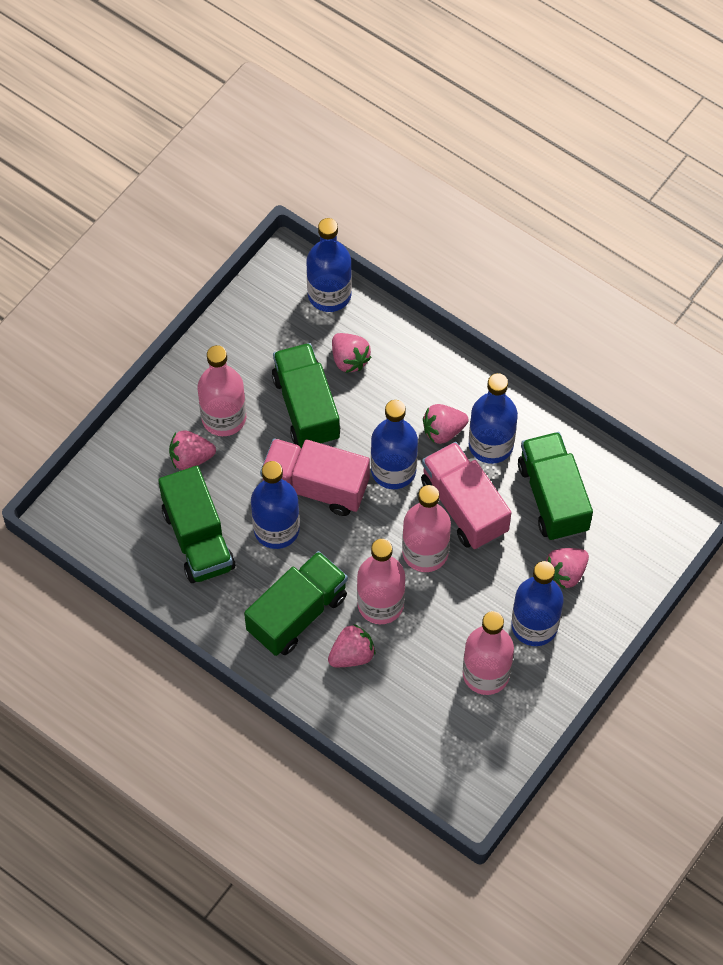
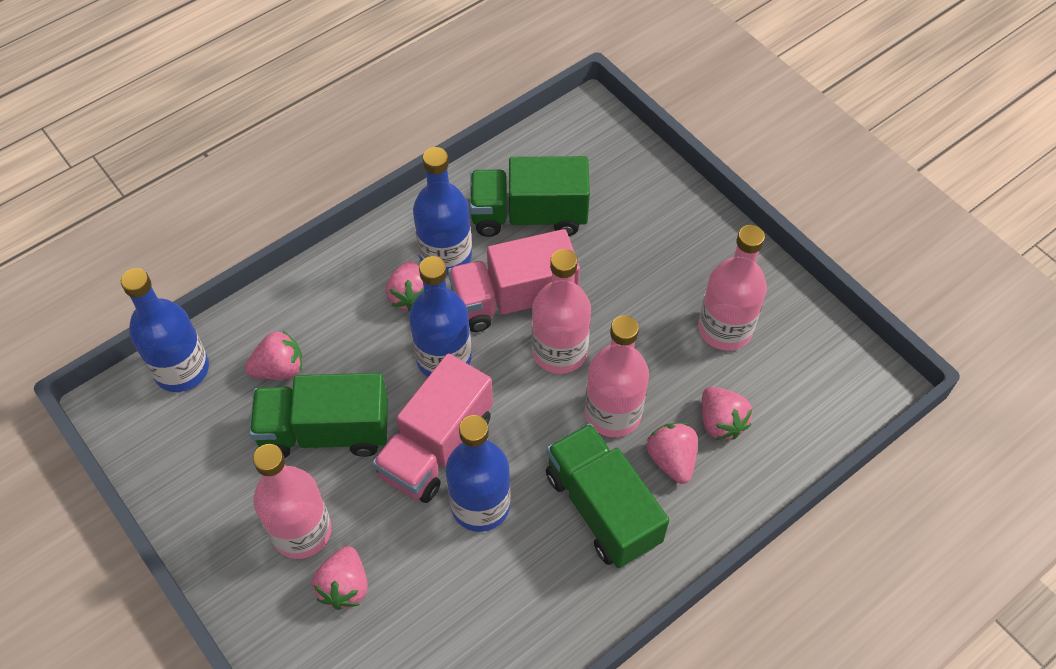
camera: 75 degrees left, 5 degrees down
green truck [158,466,235,583] -> none
blue bottle [511,561,563,646] -> none
pink strawberry [546,548,589,589] -> pink strawberry moved to [702,387,752,440]

